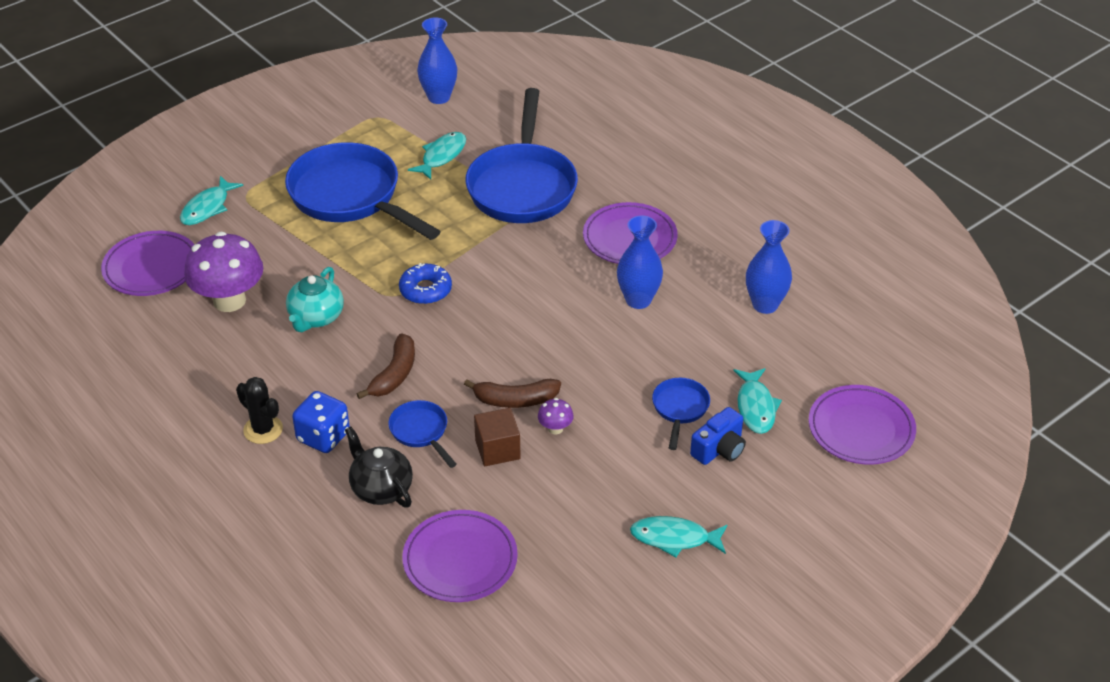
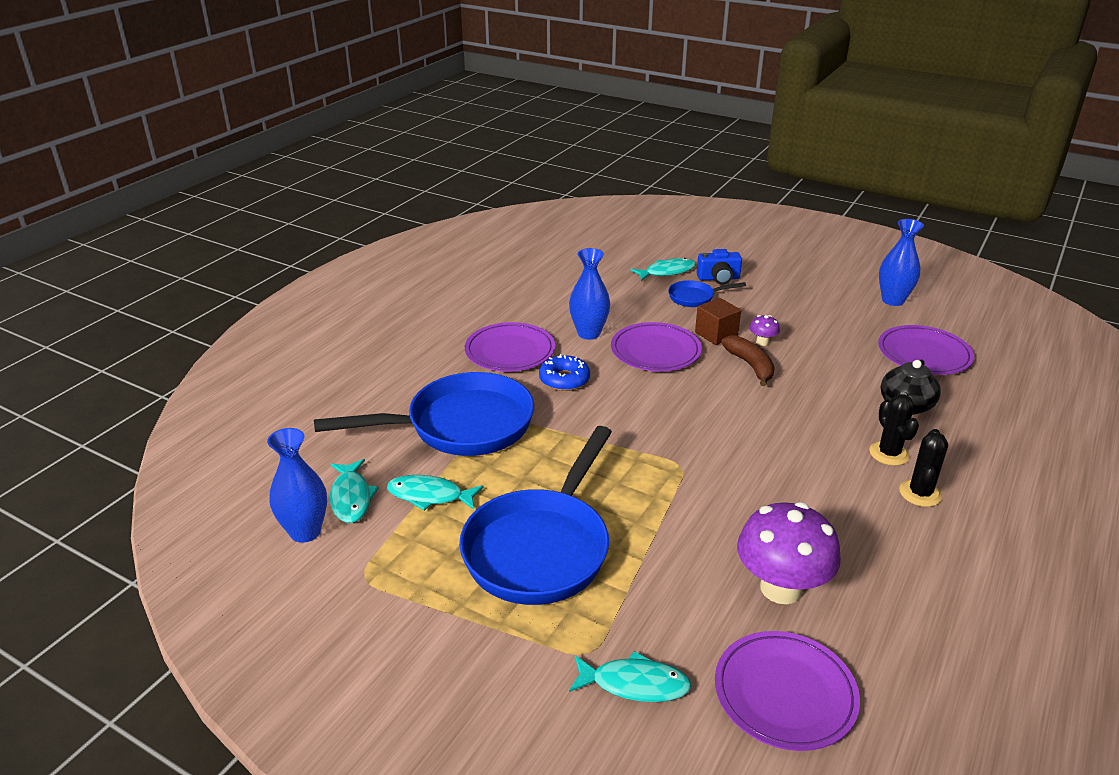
camera: 110 degrees left, 10 degrees down
turquoise teapot [286,267,344,332] -> none
blue dice [292,391,350,453] -> black cactus [869,394,919,466]
brown banana [357,333,415,399] -> none
blue pan [388,400,457,468] -> none
blue donut [399,263,452,304] -> blue donut moved to [539,354,590,391]
brown cube [474,408,521,466] -> brown cube moved to [695,298,741,345]
turquoise fish [630,516,727,557] -> turquoise fish moved to [330,459,379,523]
blue camera [690,407,746,465] -> blue camera turned 150 degrees clockwise [697,249,742,284]
blue vase [746,220,792,314] -> blue vase moved to [879,219,924,306]
purple plate [809,385,916,464] -> purple plate moved to [611,322,702,371]

